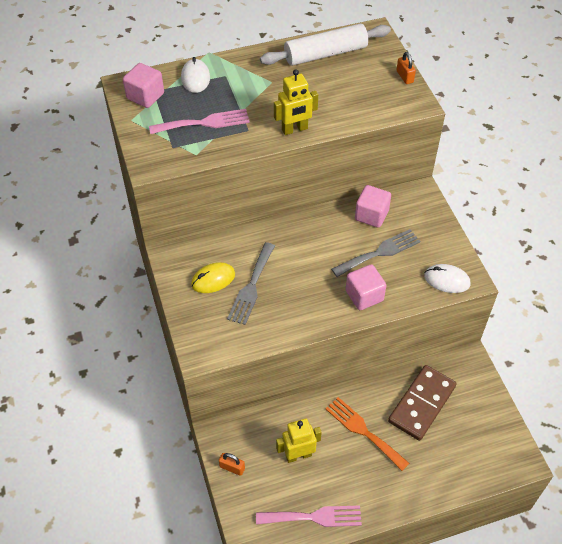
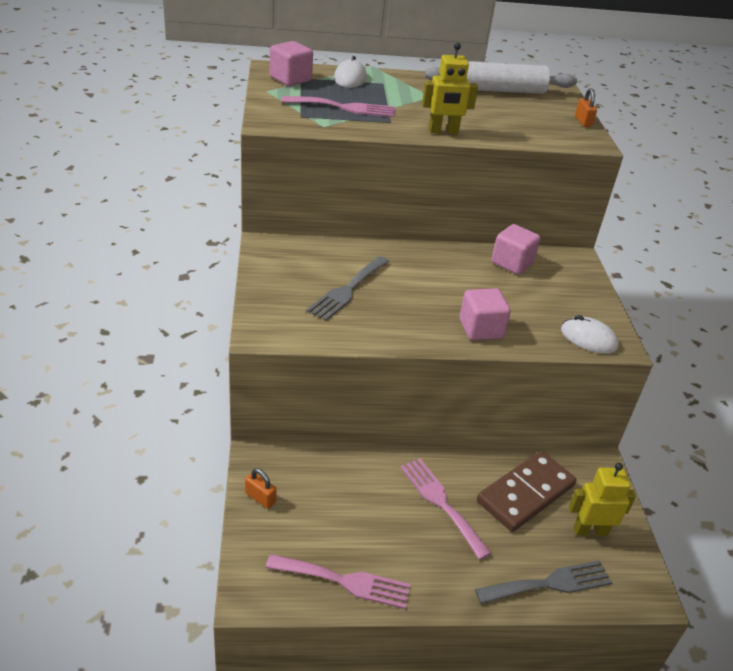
camera: 10 degrees right, 15 degrees down
yellow mouse [191,262,235,293] -> none
yellow robot [276,419,322,463] -> yellow robot moved to [569,463,636,536]
orange fork [326,397,409,471] -> pink fork [400,458,492,560]
grey fork [331,229,421,277] -> grey fork moved to [475,560,612,604]

